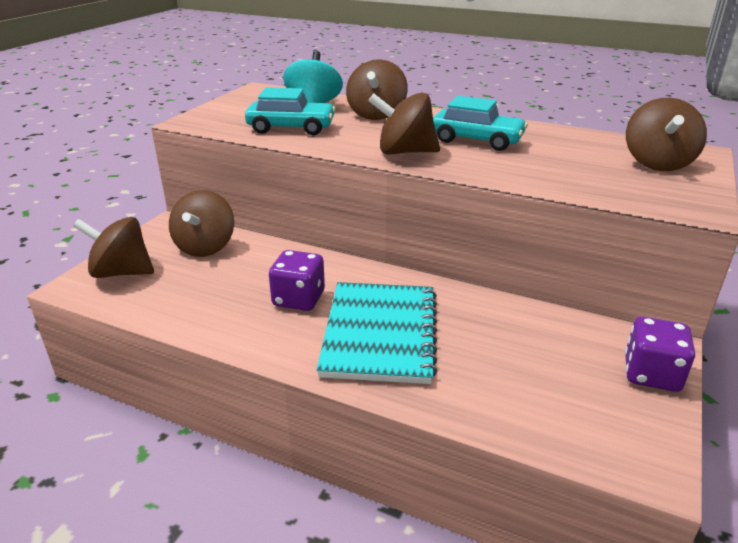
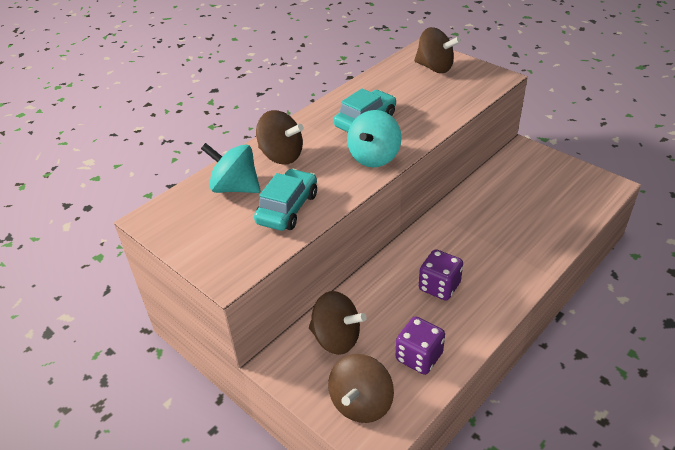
camera: 70 degrees left, 10 degrees up
turquoise notebook [317,282,437,384] -> none
brown spinning top [368,92,440,155] -> turquoise spinning top [347,110,402,167]
purple dice [625,317,695,392] -> purple dice moved to [396,316,445,375]

